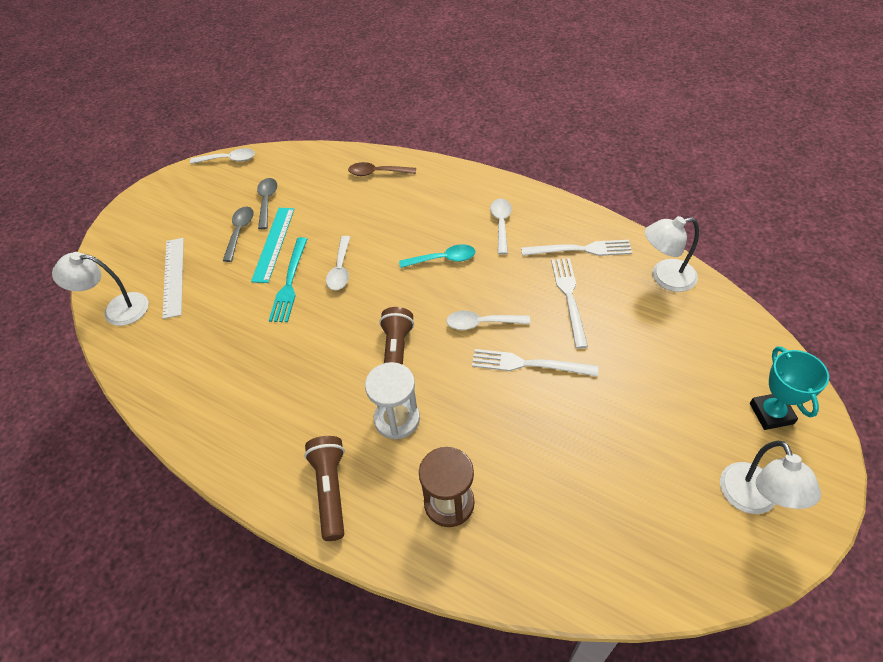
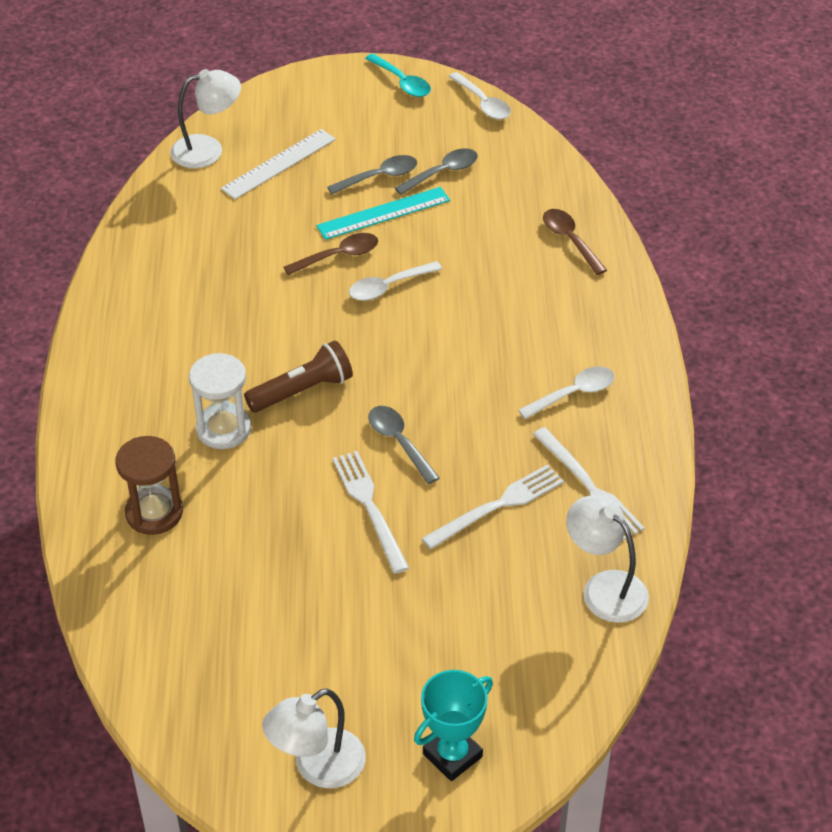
camera: 55 degrees right, 5 degrees down
white lamp [52,252,149,326] -> white lamp turned 105 degrees clockwise [170,69,241,168]
turquoise fork [269,237,307,322] -> brown spoon [283,233,378,275]
brown flashlight [304,436,345,541] -> none
turquoise spoon [399,244,475,268] -> turquoise spoon moved to [365,53,431,97]
white spoon [446,311,530,330] -> grey spoon [368,406,440,484]

